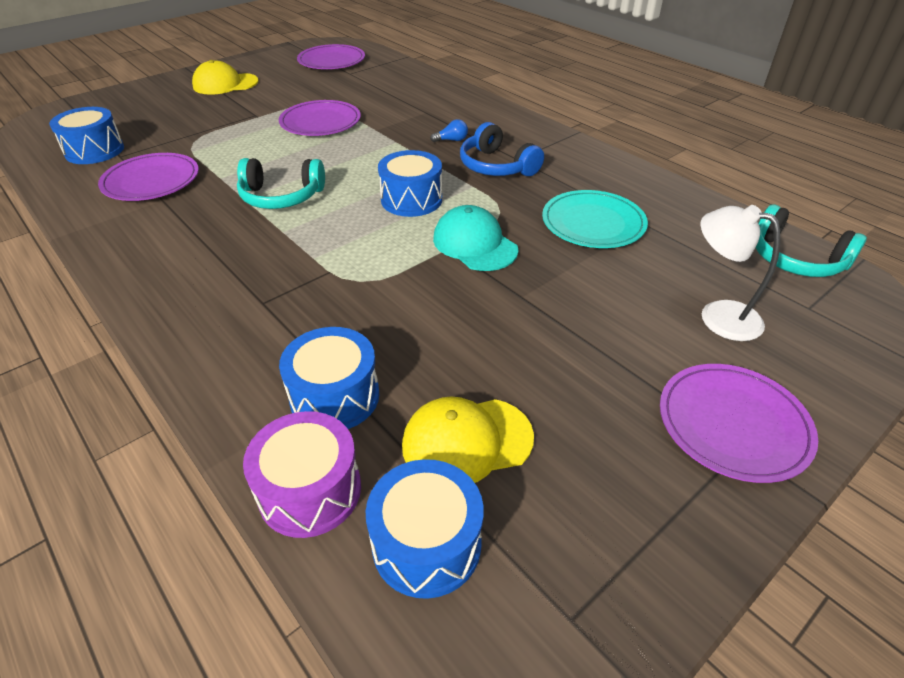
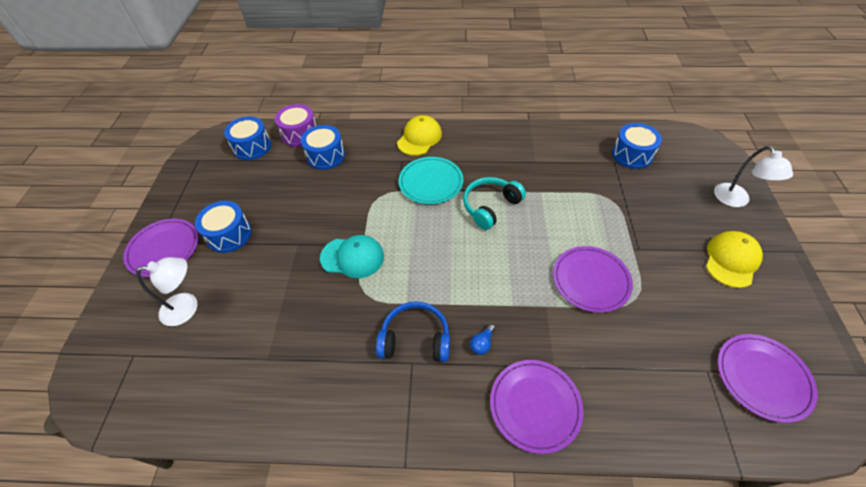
camera: 135 degrees right, 10 degrees up
purple plate [98,153,199,201] -> purple plate moved to [490,360,583,454]
blue drum [378,150,442,217] -> blue drum moved to [195,201,252,253]
yellow cap [402,396,534,483] -> yellow cap moved to [397,115,442,156]
turquoise plate [542,190,648,248] -> turquoise plate moved to [399,157,463,204]
turquoise headphones [755,204,867,277] -> none
none -> white lamp [714,146,793,207]

